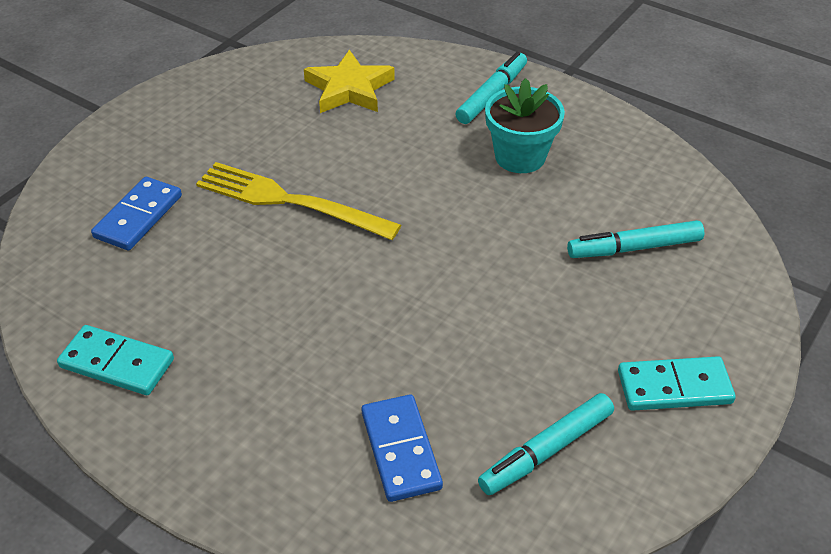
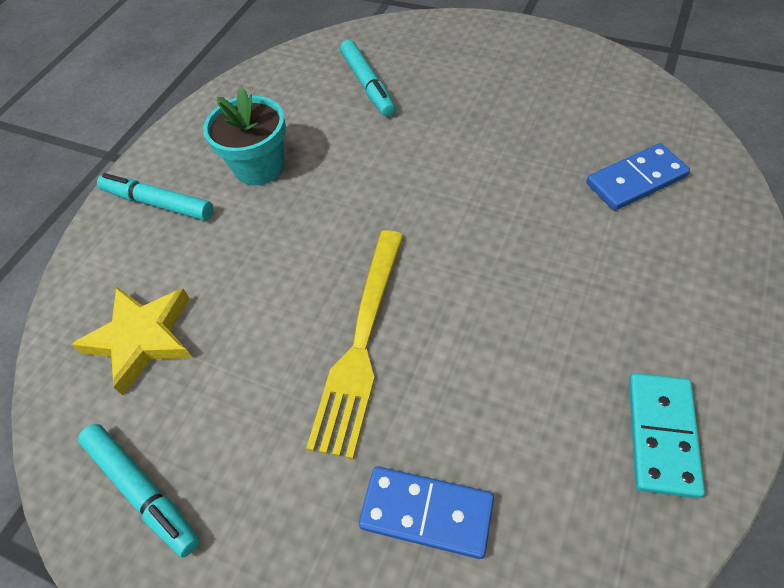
camera: 95 degrees left, 10 degrees up
turquoise marker [478,393,614,495] -> turquoise marker moved to [78,424,200,557]
turquoise domino [618,356,736,411] -> none

